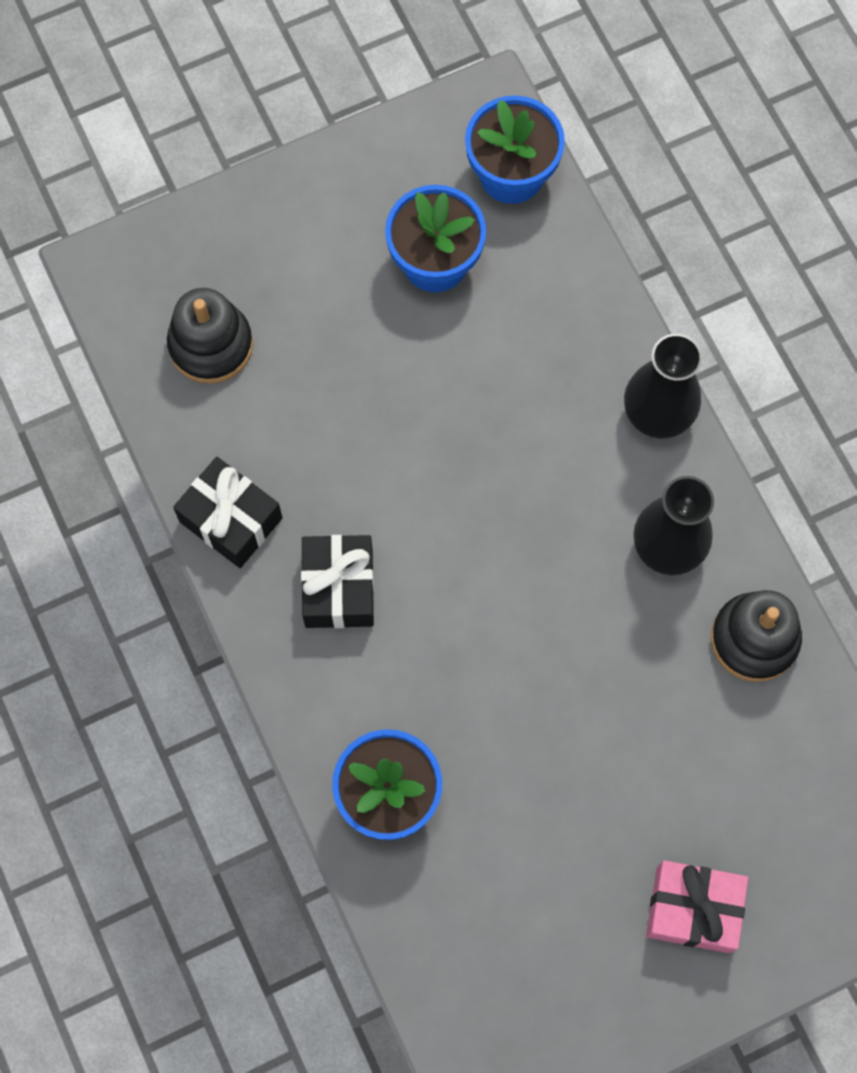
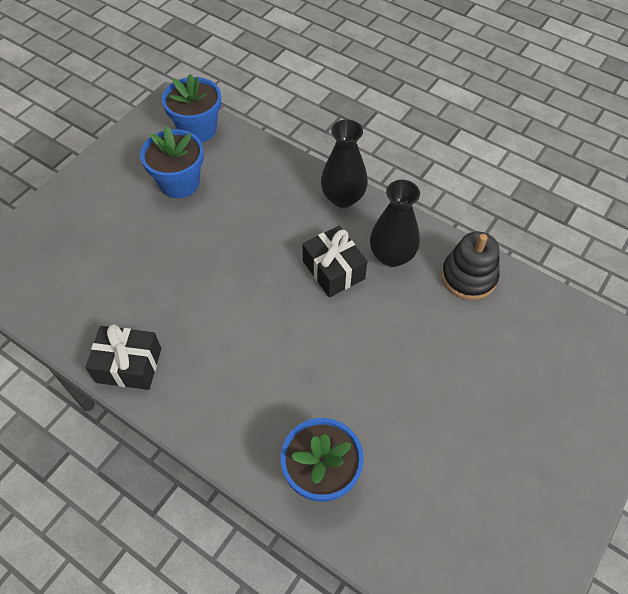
camera: 30 degrees left, 15 degrees down
black stacking toy [167,288,253,384] -> none
black gift [301,535,374,628] -> black gift moved to [302,226,367,298]
pink gift [646,860,748,953] -> none

